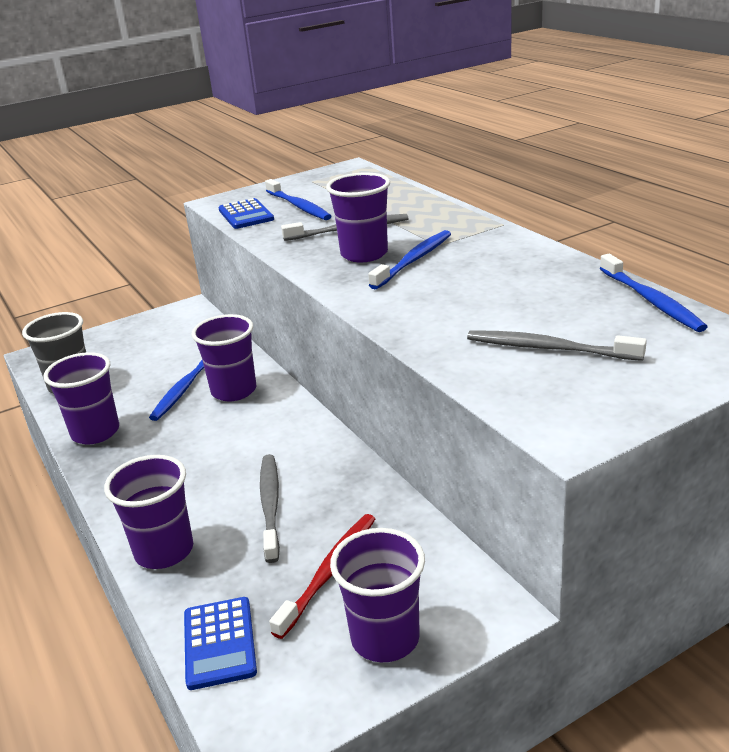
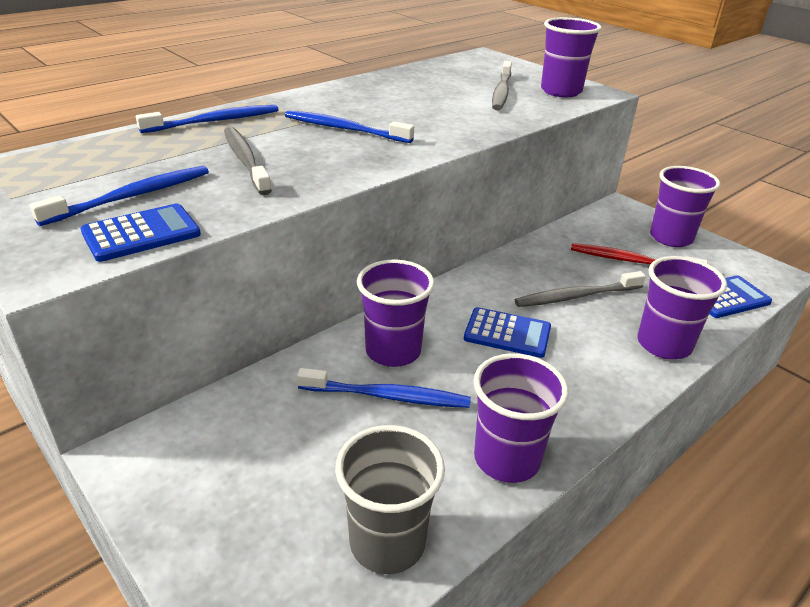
camera: 105 degrees left, 5 degrees up
purple cup [326,173,390,262] -> purple cup moved to [541,17,602,97]
blue toothbrush [600,254,708,332] -> blue toothbrush moved to [136,105,279,133]
none -> blue calculator [464,307,551,358]

